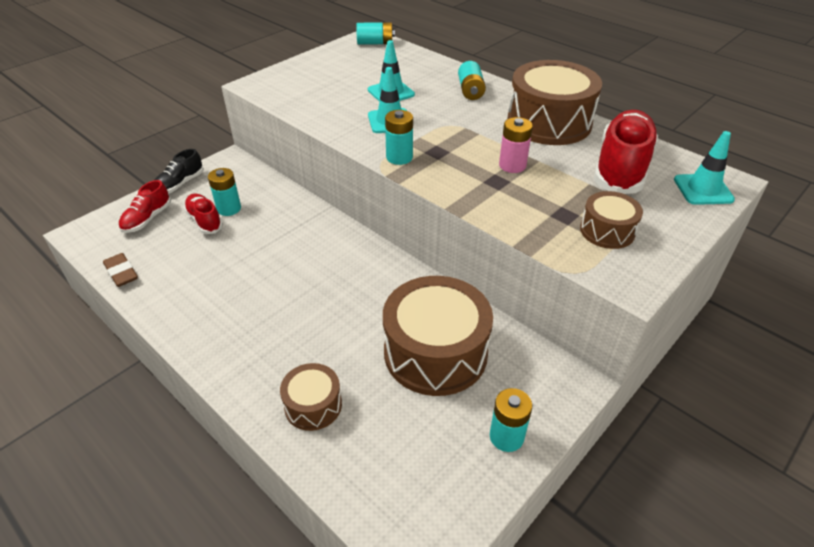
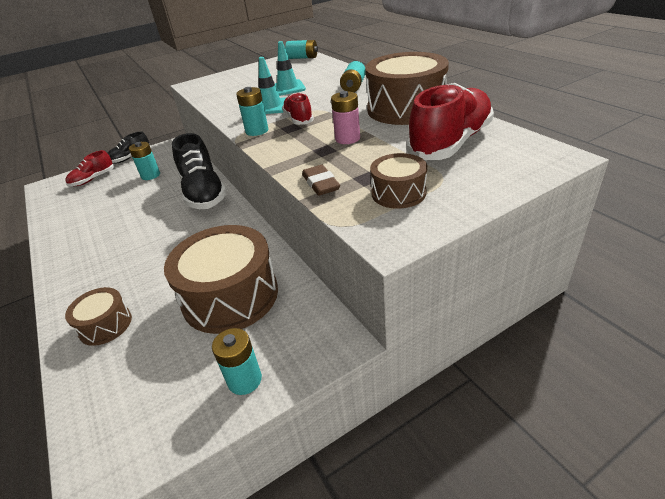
camera: 20 degrees right, 5 degrees down
brown eraser [103,253,138,287] -> brown eraser moved to [302,165,340,196]
red shoe [184,193,223,234] -> red shoe moved to [282,93,314,125]
turquoise traffic cone [674,131,735,205] -> none
none -> black shoe [172,133,227,209]

